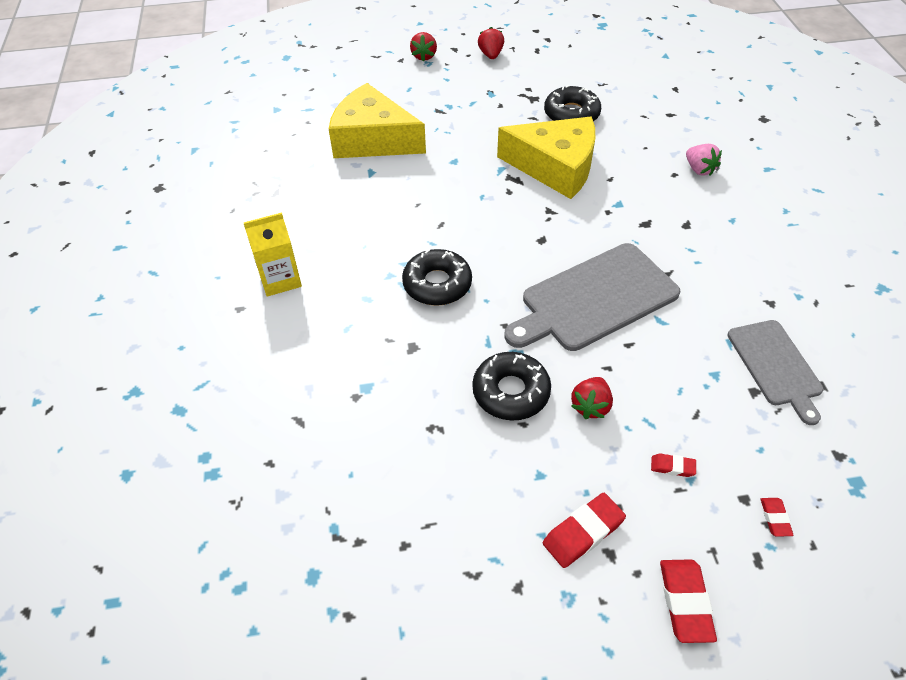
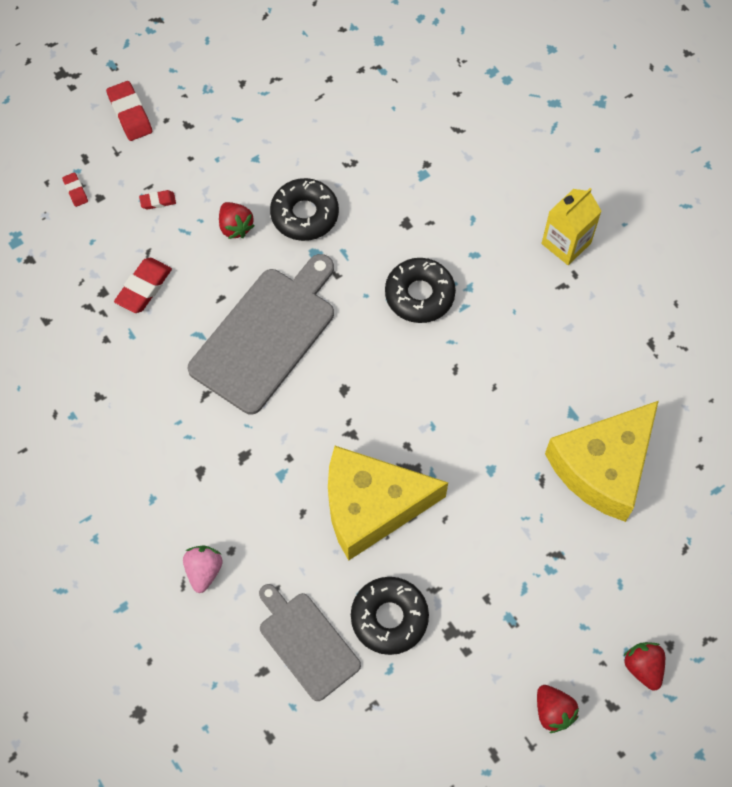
camera: 155 degrees right, 15 degrees up
yellow cheese [329,83,426,158] -> yellow cheese turned 135 degrees clockwise [545,401,659,522]
red eraser [543,493,626,568] -> red eraser moved to [114,258,172,313]
red strawberry [571,377,613,419] -> red strawberry turned 150 degrees clockwise [219,202,255,239]
pink strawberry [686,144,722,176] -> pink strawberry turned 60 degrees clockwise [183,545,223,593]
grey cutting board [727,320,824,425] -> grey cutting board moved to [259,584,361,701]

